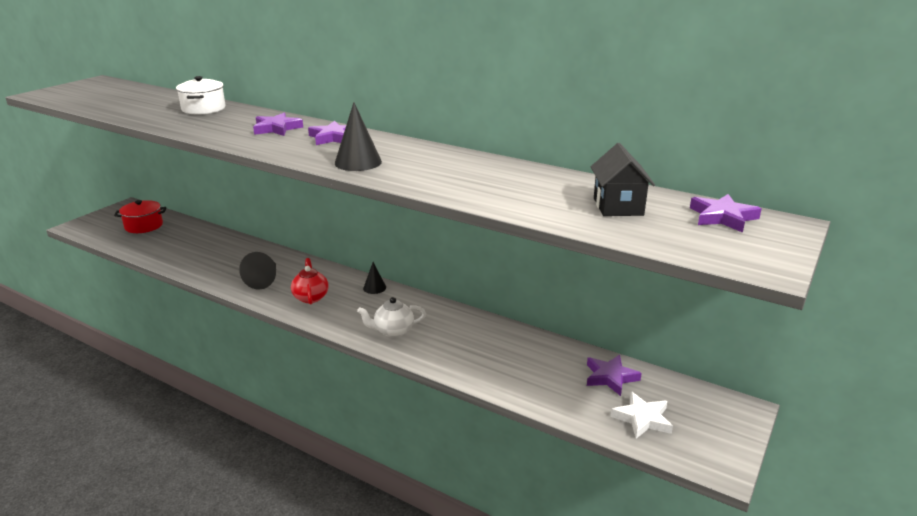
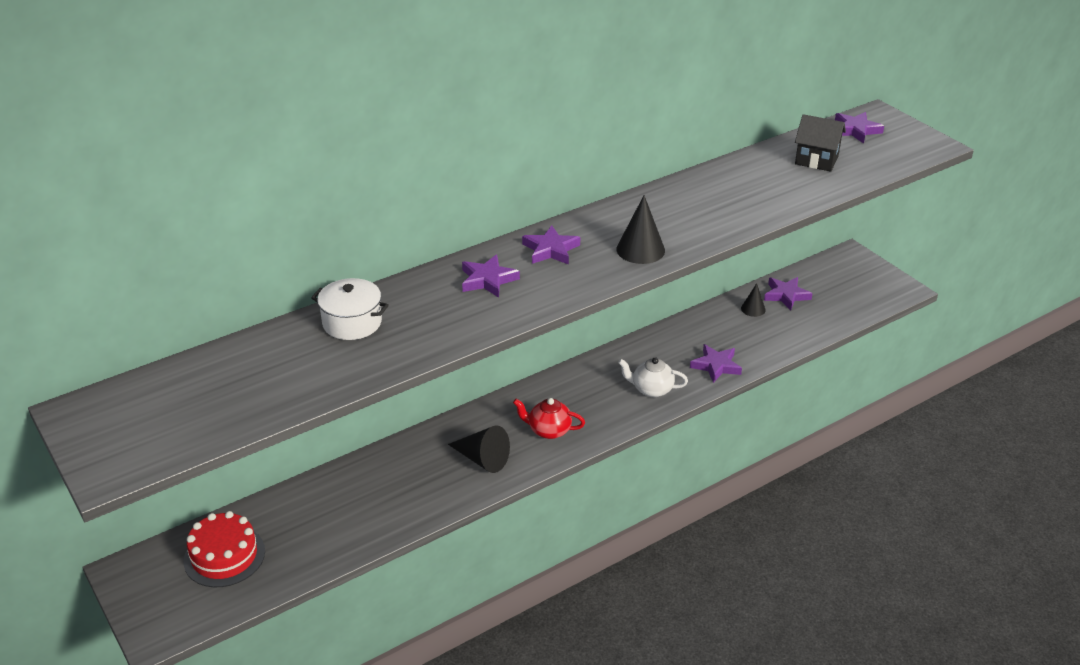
camera: 65 degrees left, 10 degrees up
red pot [114,200,166,233] -> red cake [184,511,265,587]
white teapot [357,297,426,337] -> white teapot turned 90 degrees clockwise [618,357,688,397]
black cone [363,262,386,294] -> black cone moved to [741,283,766,317]
white star [610,391,673,439] -> none
none -> purple star [690,344,742,383]

